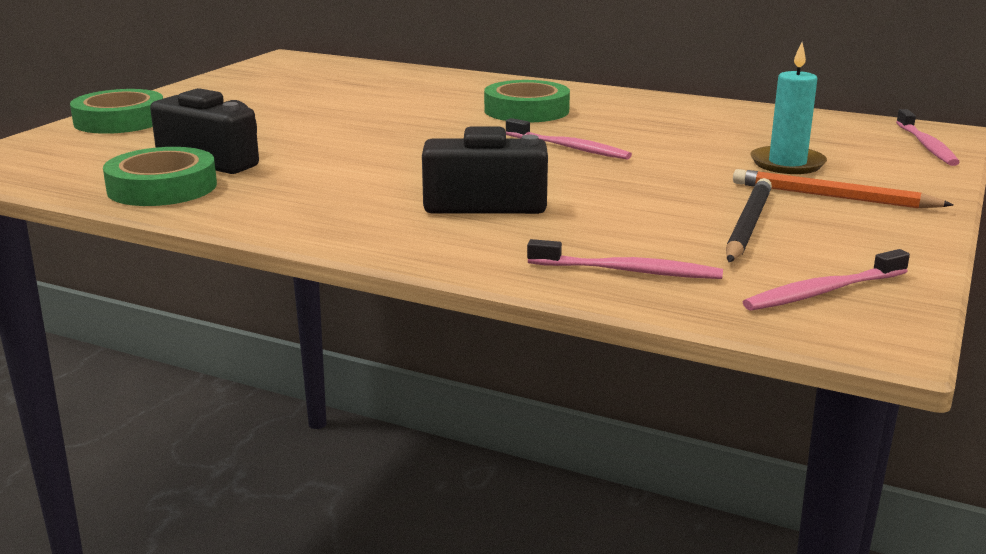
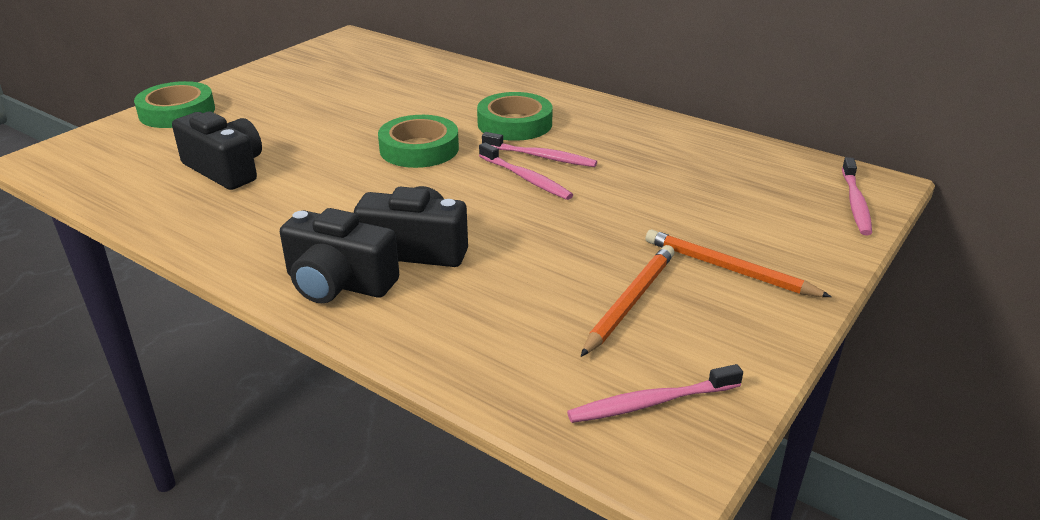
camera: 10 degrees right, 10 degrees up
green tape [103,147,217,206] -> green tape moved to [378,115,459,168]
pink toothbrush [527,239,723,279] -> pink toothbrush moved to [482,132,597,167]
black pencil [726,178,772,262] -> orange pencil [581,245,675,357]
turquoise candle [751,42,827,174] -> none
none -> black camera [280,208,399,304]

